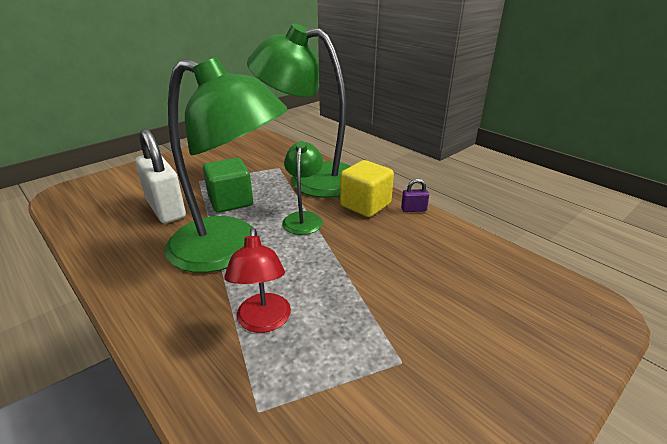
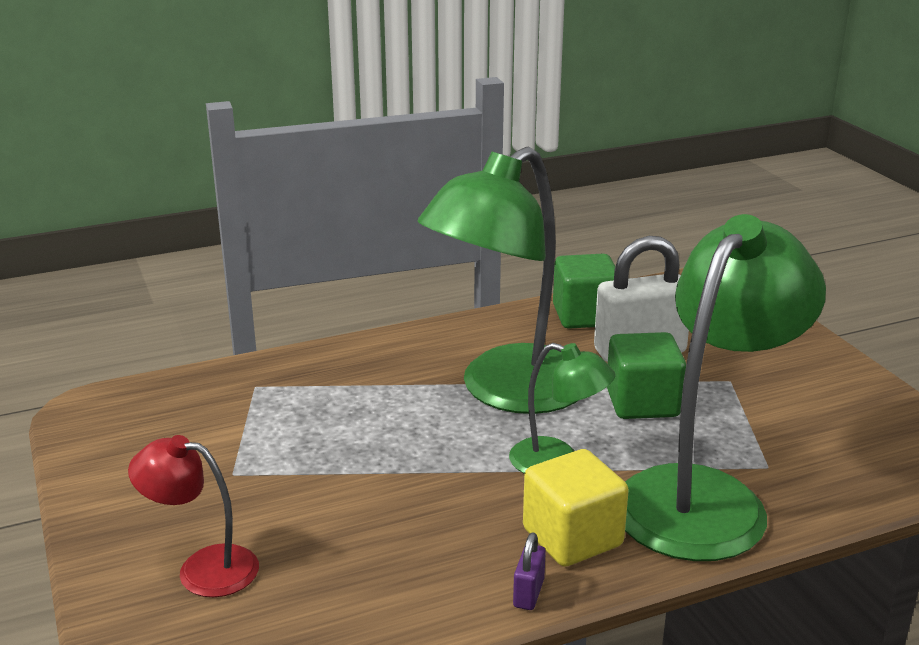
camera: 110 degrees right, 5 degrees down
red lamp [224,228,291,333] -> red lamp moved to [128,435,259,597]
none -> green cube [553,254,616,329]

